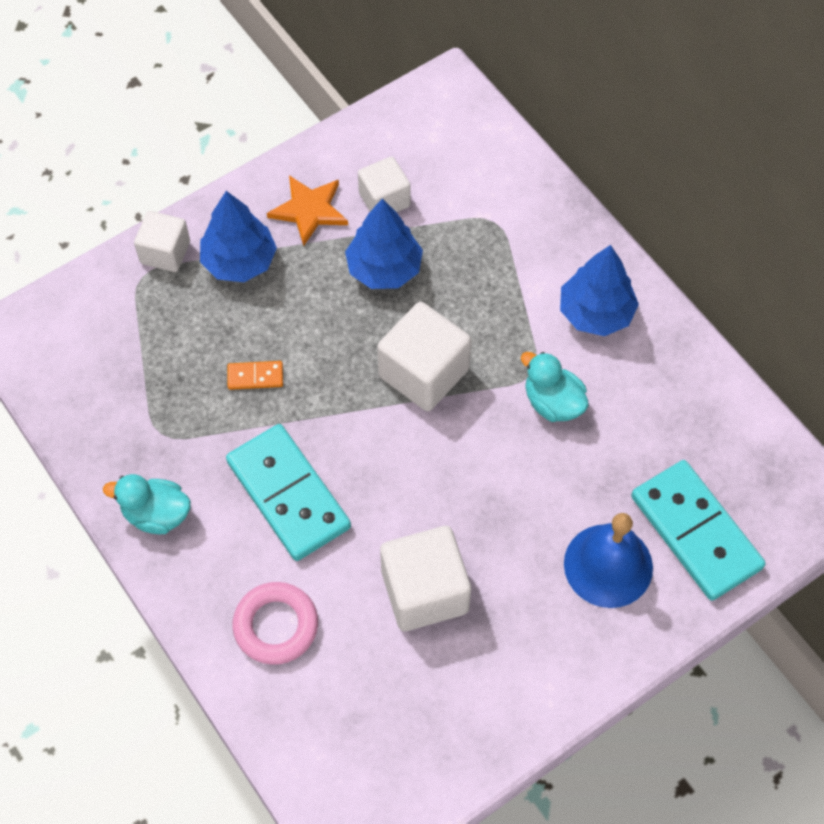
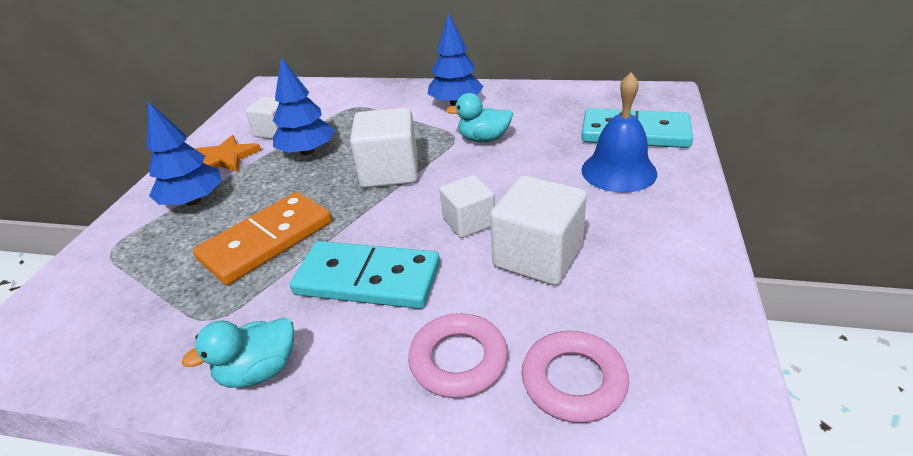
camera: 40 degrees left, 25 degrees down
white cube [134,211,190,272] -> white cube moved to [440,175,495,238]
orange domino [227,361,283,390] -> orange domino [193,192,332,285], size x2.34
none -> pink ring [522,331,629,423]

